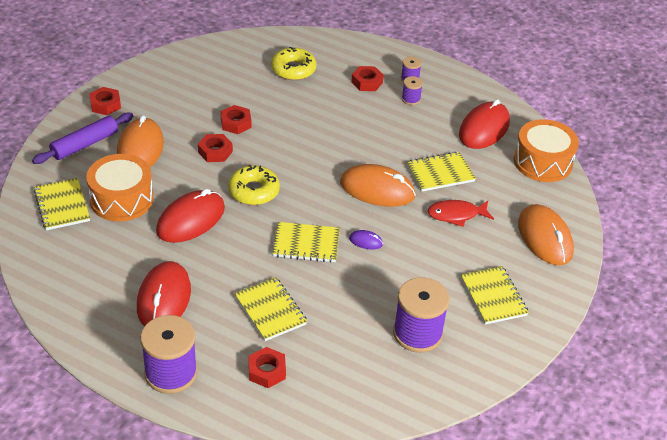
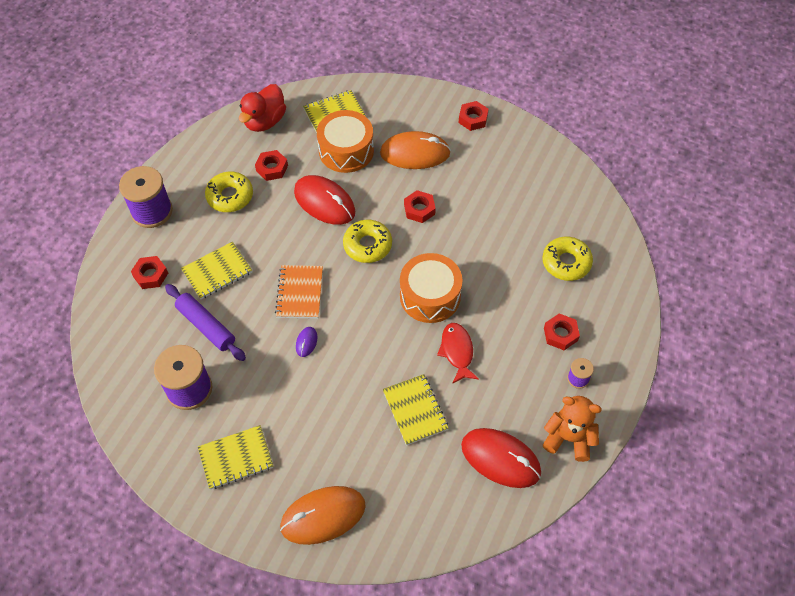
camera: 90 degrees right, 15 degrees up
purple rolling pin [32,113,133,164] -> purple rolling pin moved to [165,284,246,361]
red mouse [137,261,191,326] -> yellow donut [205,171,253,212]
red nut [221,105,251,134] -> red nut moved to [255,150,288,181]
yellow notebook [273,222,340,263] -> orange notebook [275,265,323,319]
orange mouse [340,164,416,207] -> none
purple spool [402,76,423,105] -> none
red fish [427,200,494,227] -> red fish moved to [437,323,479,384]
orange drum [514,119,579,182] -> orange drum moved to [400,253,463,323]
none -> red duck [239,84,286,132]
none -> orange teddy bear [543,396,602,462]

